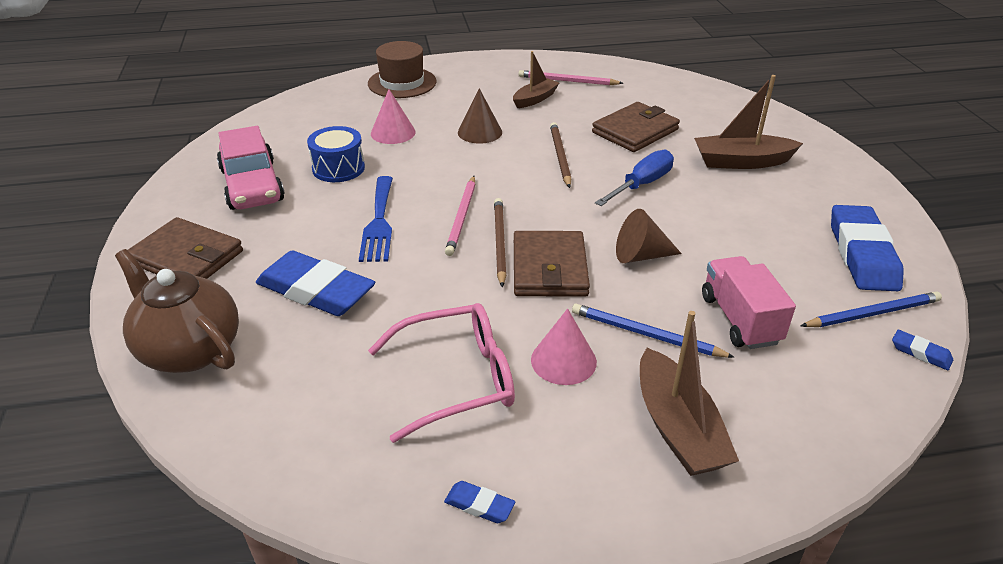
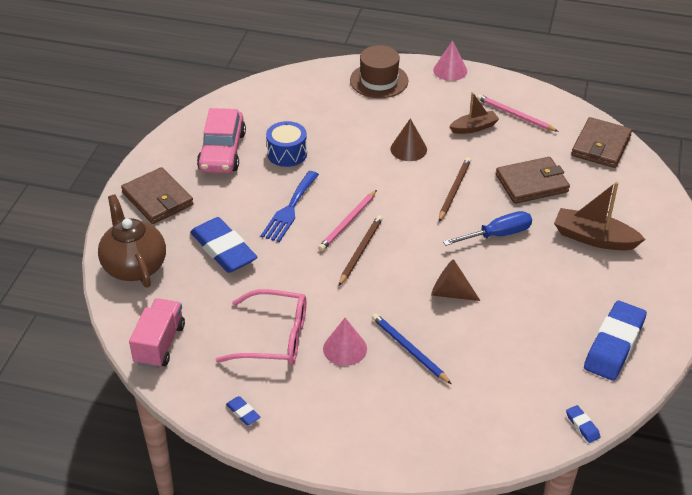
camera: 25 degrees right, 5 degrees up
pink cone [371,89,416,144] -> pink cone moved to [433,40,467,81]
brown wallet [514,231,590,297] -> brown wallet moved to [571,117,632,168]
brown boat [640,311,739,476] -> none
pink truck [702,256,796,349] -> pink truck moved to [129,298,185,368]
blue pencil [801,292,942,327] -> none

